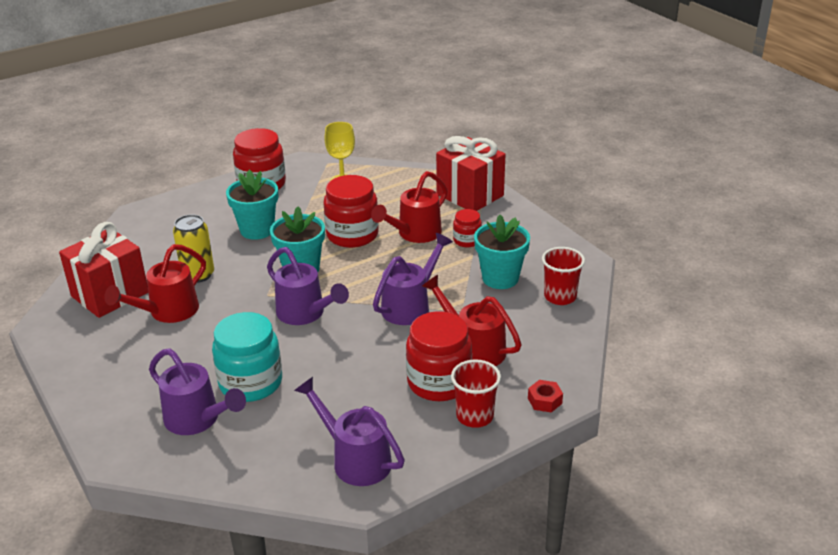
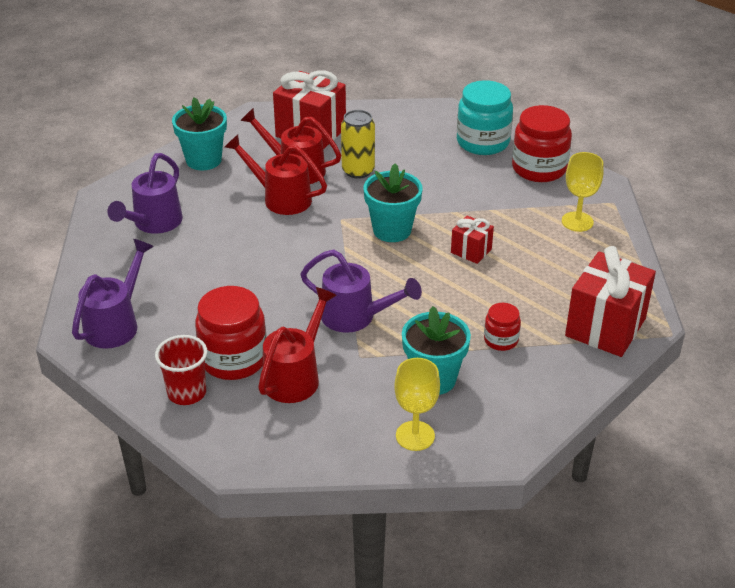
camera: 75 degrees right, 5 degrees up
turquoise jar [212,312,282,402] -> turquoise jar moved to [457,80,513,155]
turquoise flower pot [226,170,278,240] -> turquoise flower pot moved to [172,97,227,170]
purple watering can [267,247,349,325] -> none
red jar [323,175,379,248] -> red gift [451,216,494,264]
red watering can [371,171,448,243] -> red watering can moved to [225,134,327,215]
red nut [528,380,563,413] -> none
red cup [542,247,585,305] -> yellow goblet [394,358,440,451]

